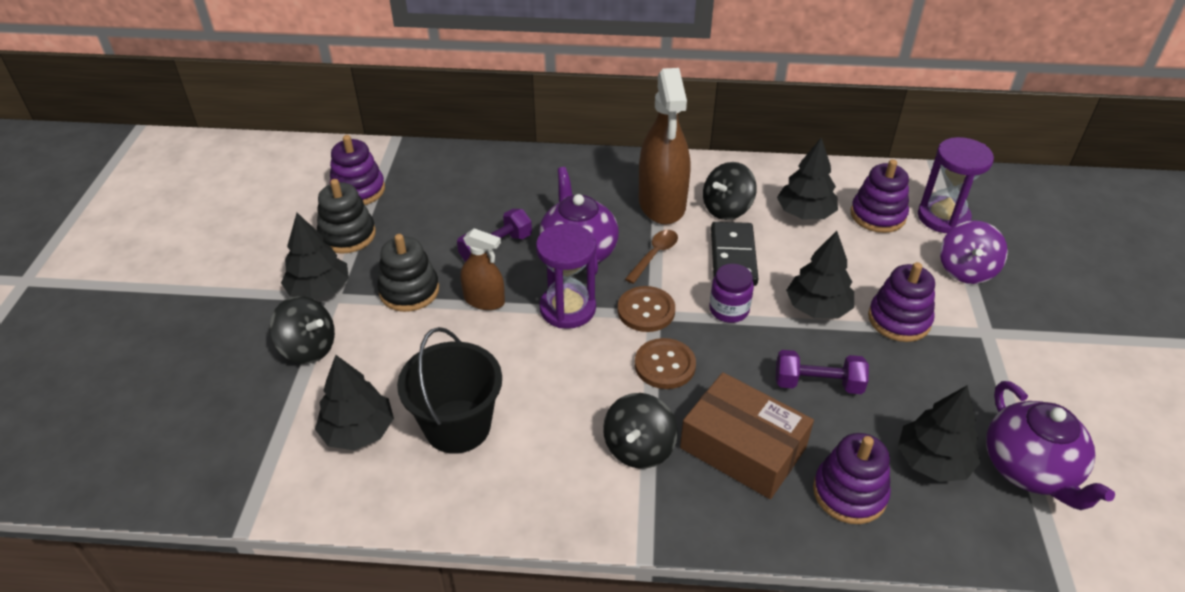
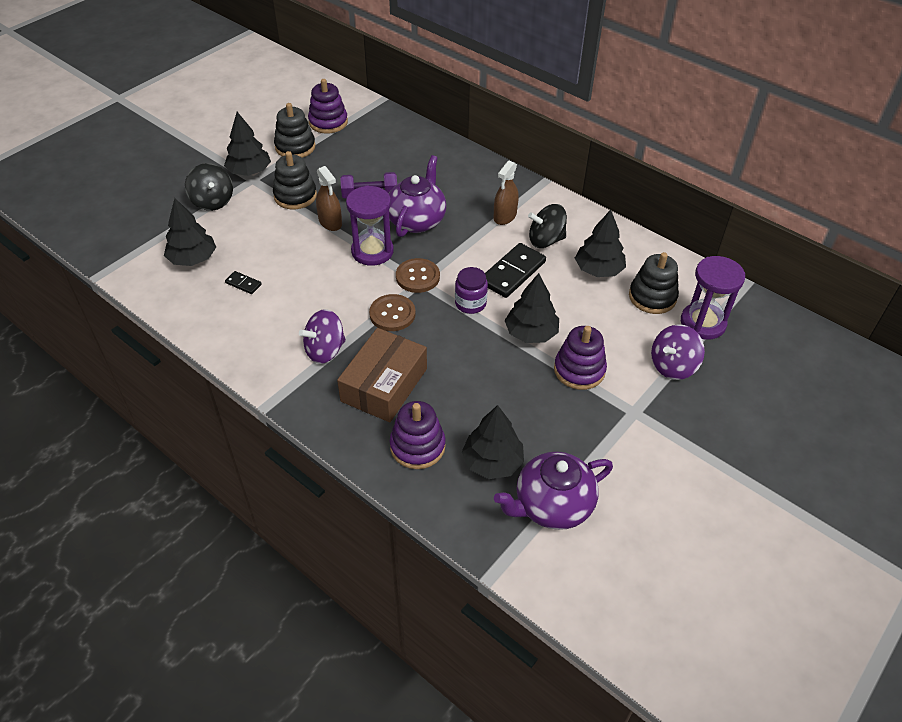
camera: 35 degrees right, 5 degrees up
black bucket [397,327,502,454] -> black domino [225,271,262,294]
black spinning top [603,393,678,469] -> purple spinning top [299,309,346,364]
brown spoon [625,230,678,284] -> none
brown spray bottle [639,68,690,225] -> brown spray bottle [494,161,519,225], size x0.54
brown box [680,372,814,499] -> brown box turned 45 degrees clockwise [337,328,427,422]
purple dumbbell [776,350,869,394] -> none
purple stacking toy [851,159,909,233] -> black stacking toy [629,252,679,314]
purple teapot [986,381,1115,510] -> purple teapot turned 45 degrees clockwise [494,452,613,530]

